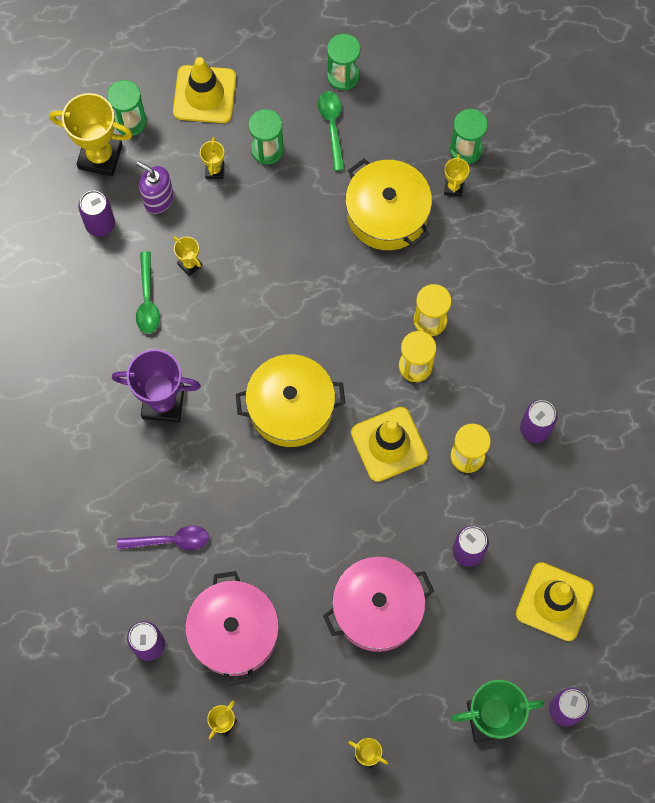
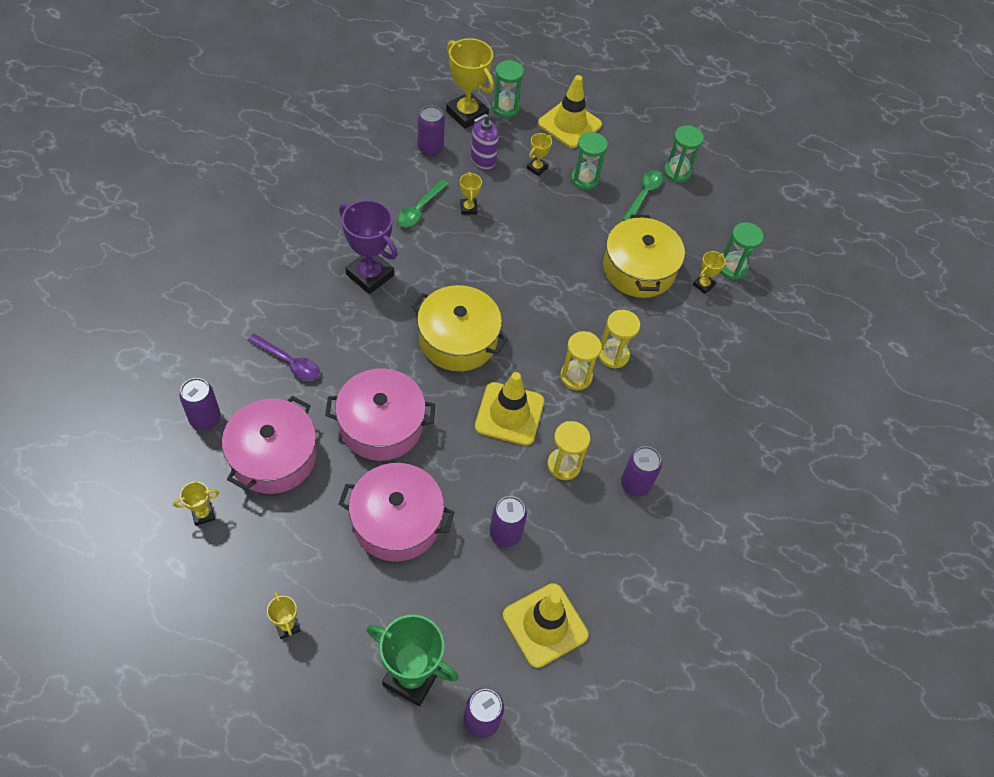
camera: 30 degrees right, 15 degrees down
purple soap dispenser [136,161,174,214] -> purple soap dispenser turned 105 degrees counterclockwise [471,114,499,169]
none -> pink pot [325,368,435,461]

